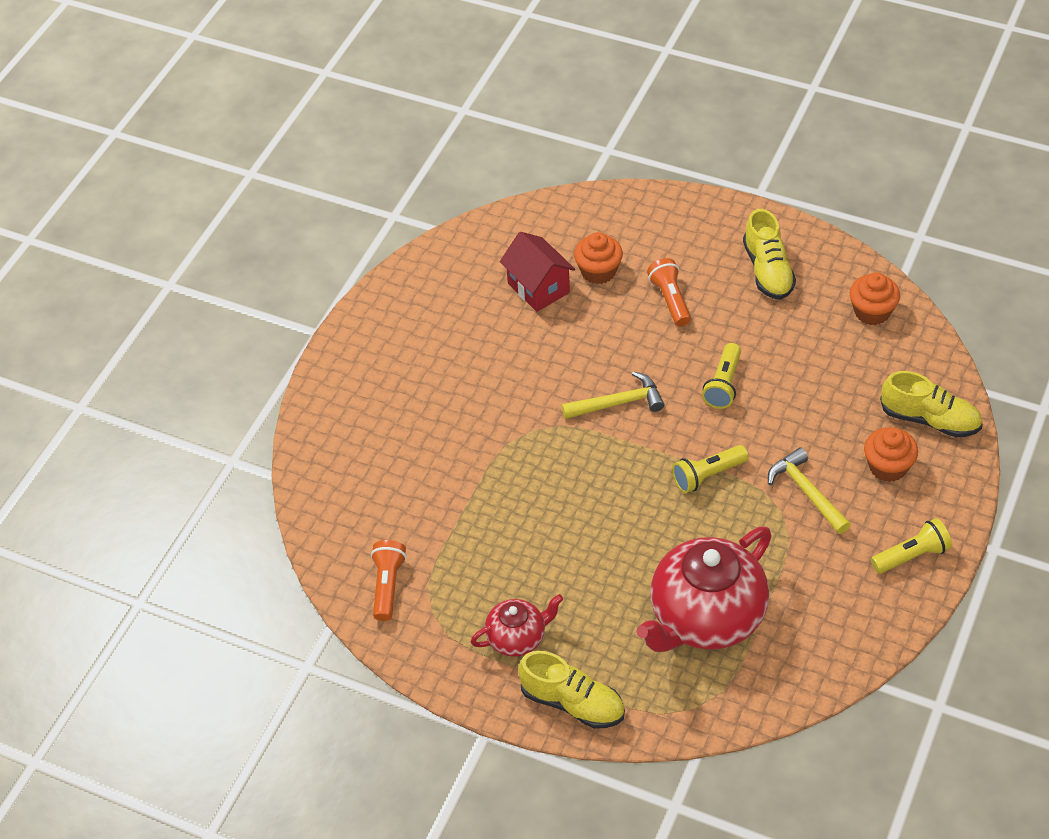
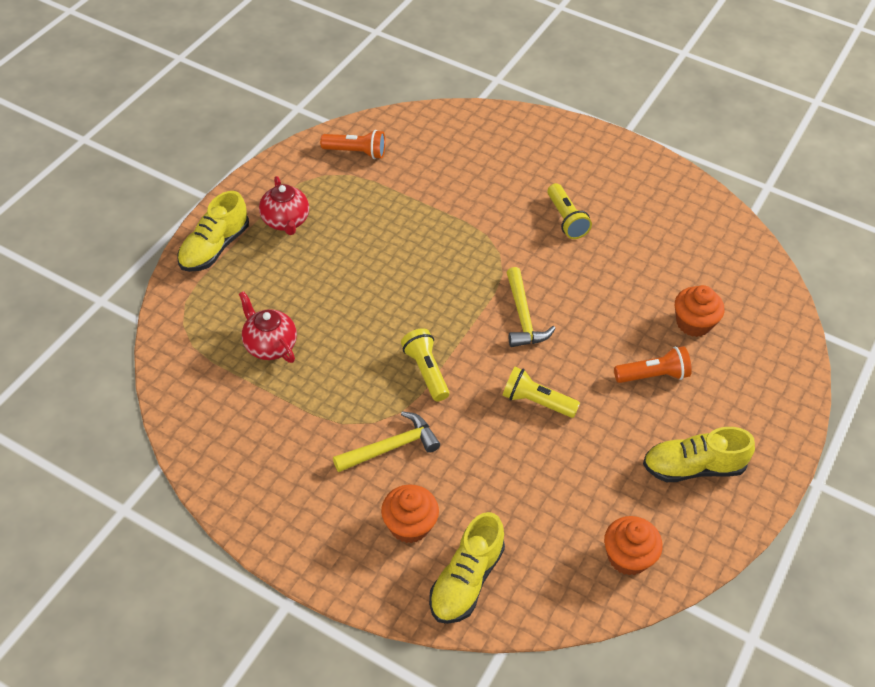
camera: 90 degrees right, 0 degrees up
red house [500,232,575,312] -> none
red teapot [636,527,772,652] -> red teapot [239,291,297,363], size x0.51
yellow flashlight [871,518,952,574] -> yellow flashlight moved to [547,183,592,239]

